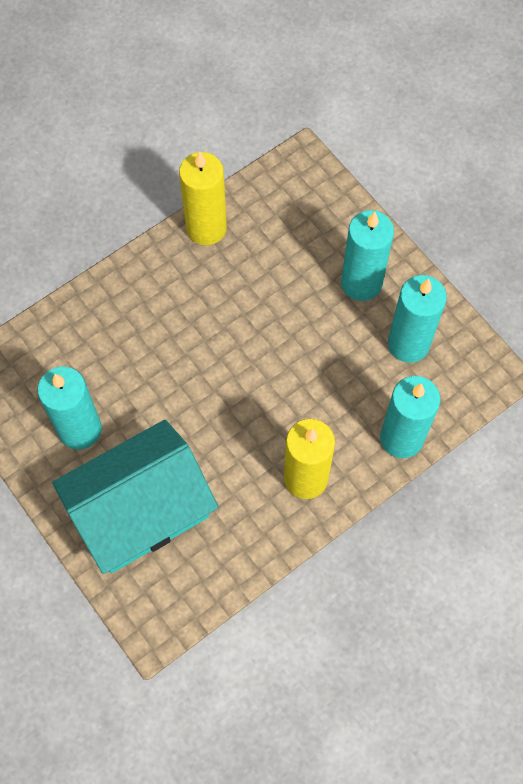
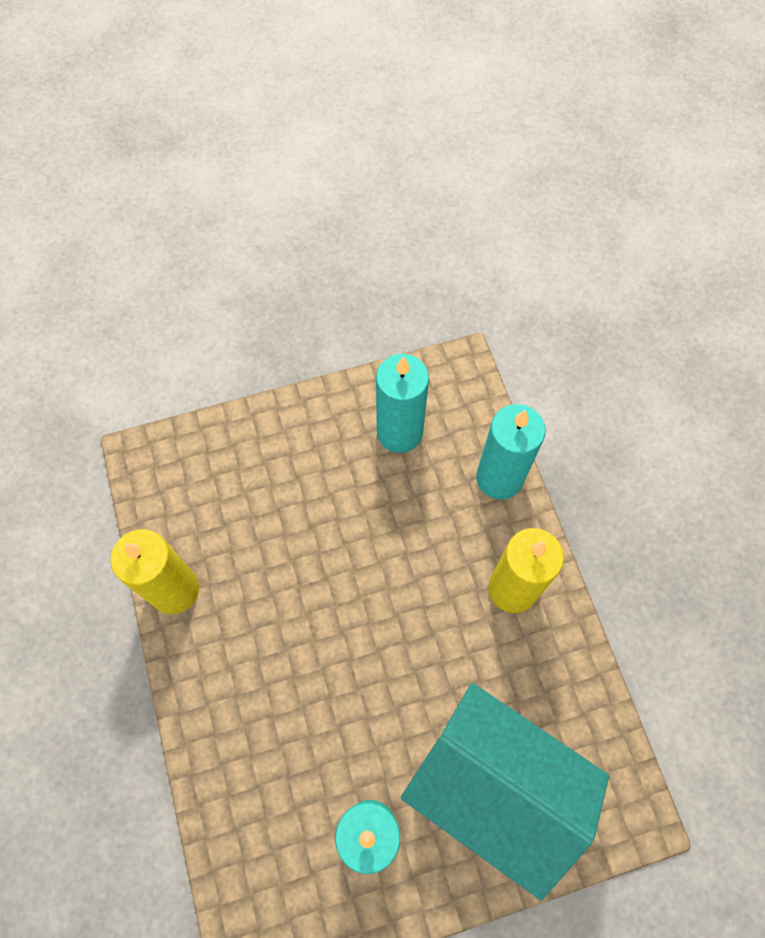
camera: 70 degrees left, 0 degrees up
turquoise house [52,420,218,574] -> turquoise house turned 45 degrees counterclockwise [401,683,609,900]
turquoise candle [341,210,394,301] -> none

